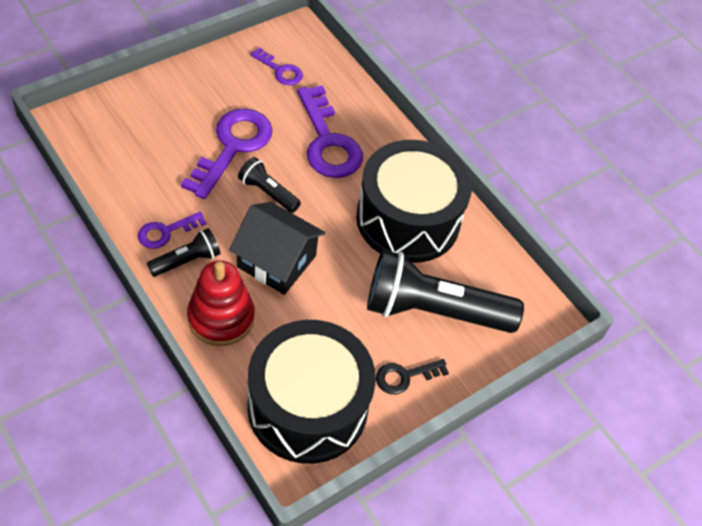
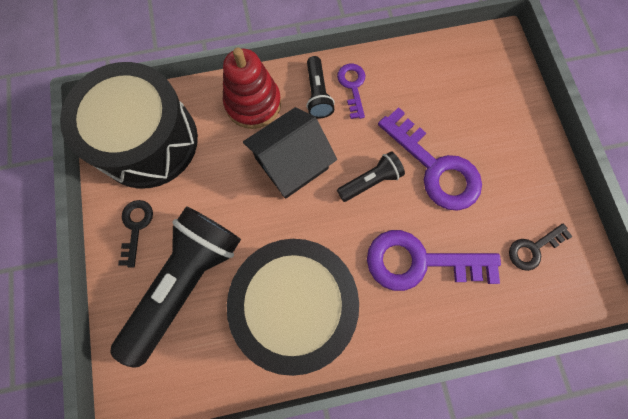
camera: 120 degrees right, 20 degrees up
purple key [250,47,303,85] -> black key [509,224,573,271]

